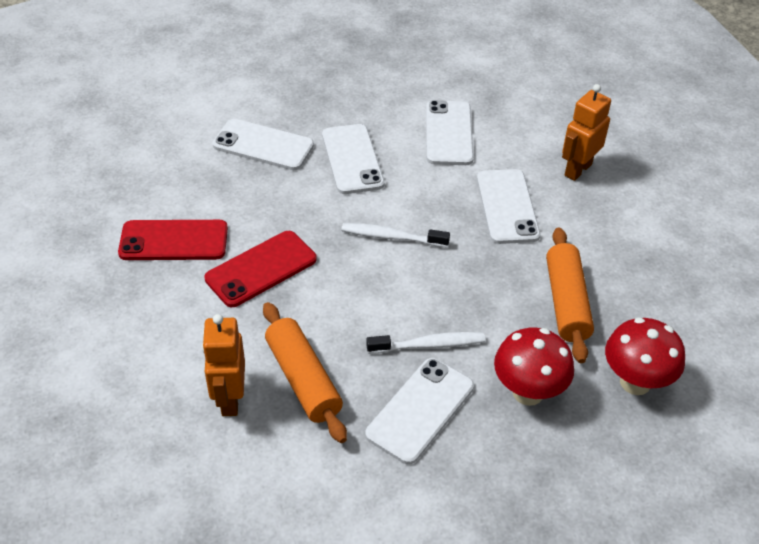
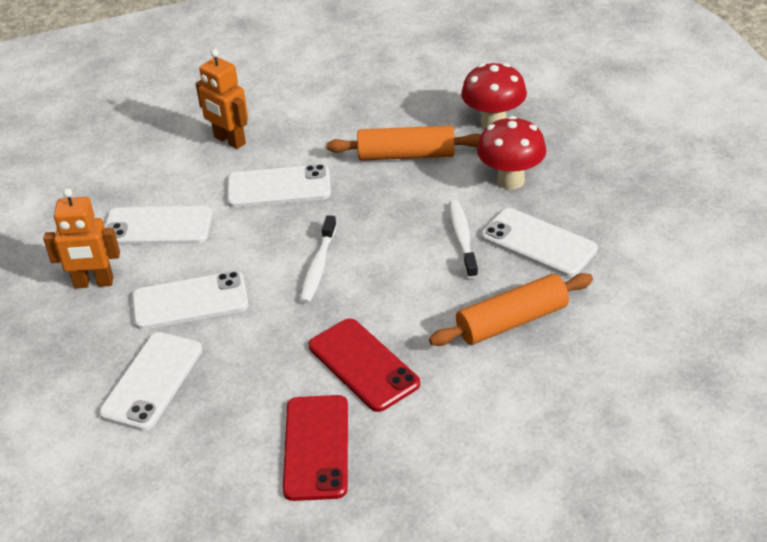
camera: 85 degrees left, 5 degrees down
orange robot [202,314,245,416] -> orange robot moved to [43,188,120,289]

